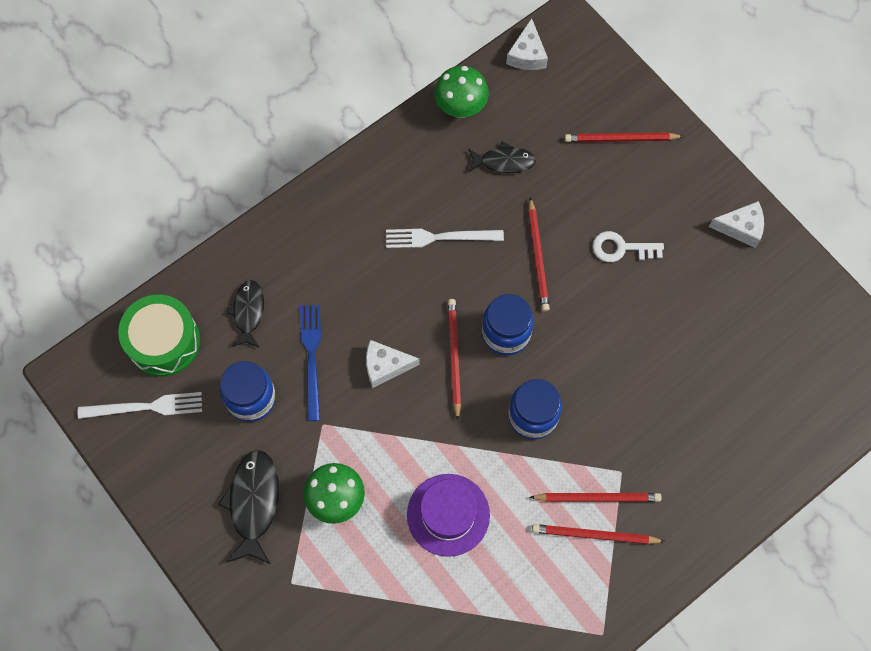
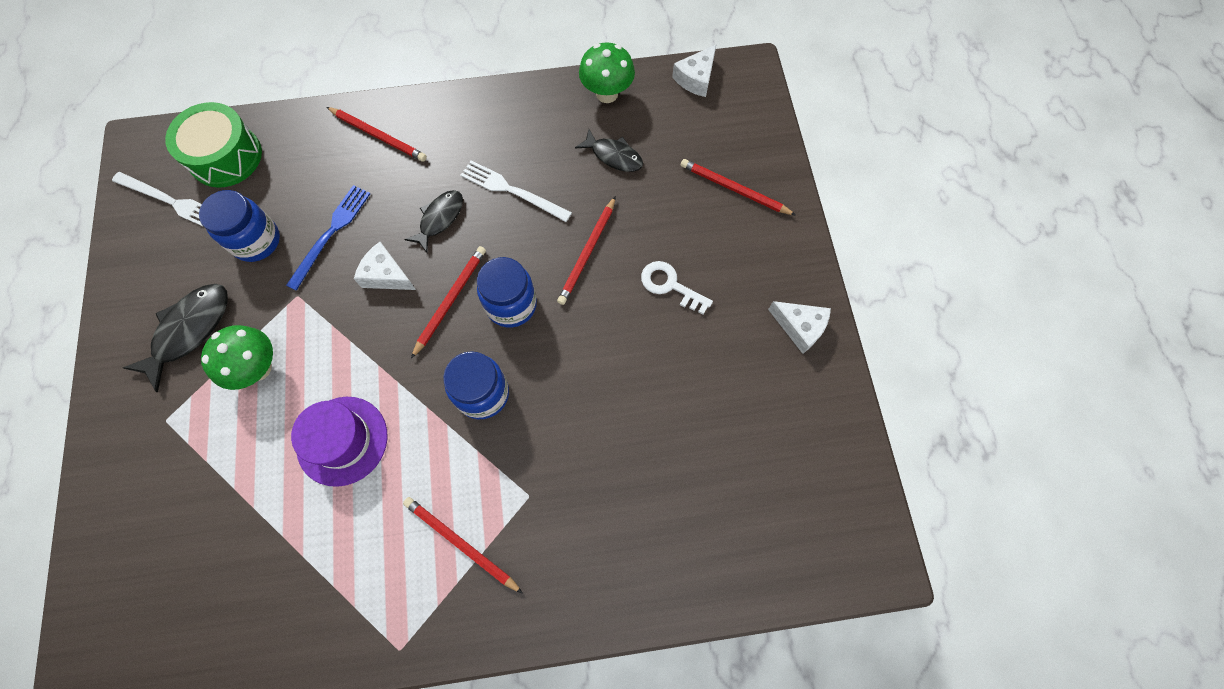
camera: 30 degrees right, 0 degrees up
black fish [226,280,264,347] -> black fish moved to [404,190,463,253]
red pencil [529,493,662,502] -> red pencil moved to [326,107,427,162]

